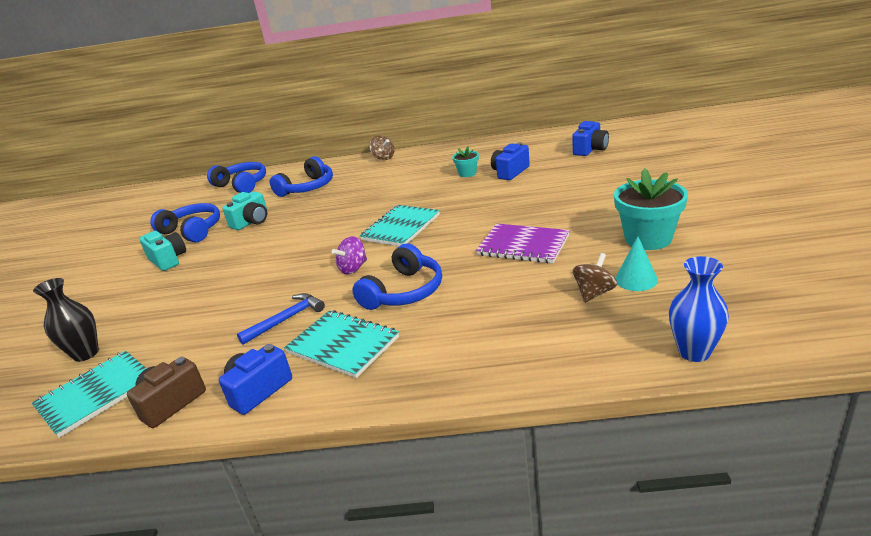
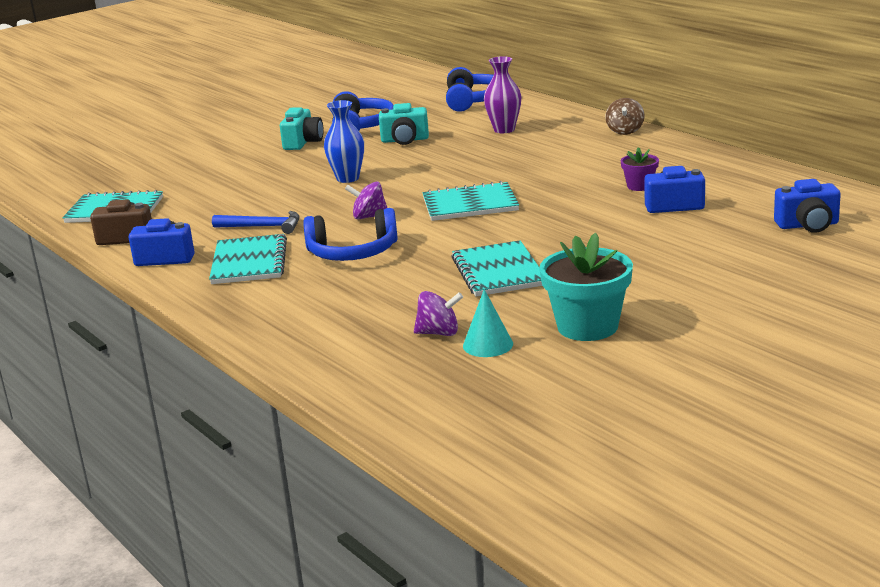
camera: 50 degrees right, 5 degrees down
black vase [33,278,99,362] -> none
blue headphones [270,156,333,197] -> purple vase [484,56,521,133]
turquoise flower pot [452,146,479,177] -> purple flower pot [621,147,659,191]
purple notebook [476,224,570,263] -> turquoise notebook [451,240,542,297]
brown spinning top [573,253,617,303] -> purple spinning top [414,291,463,336]
blue vase [669,256,729,362] -> blue vase moved to [324,100,364,183]

